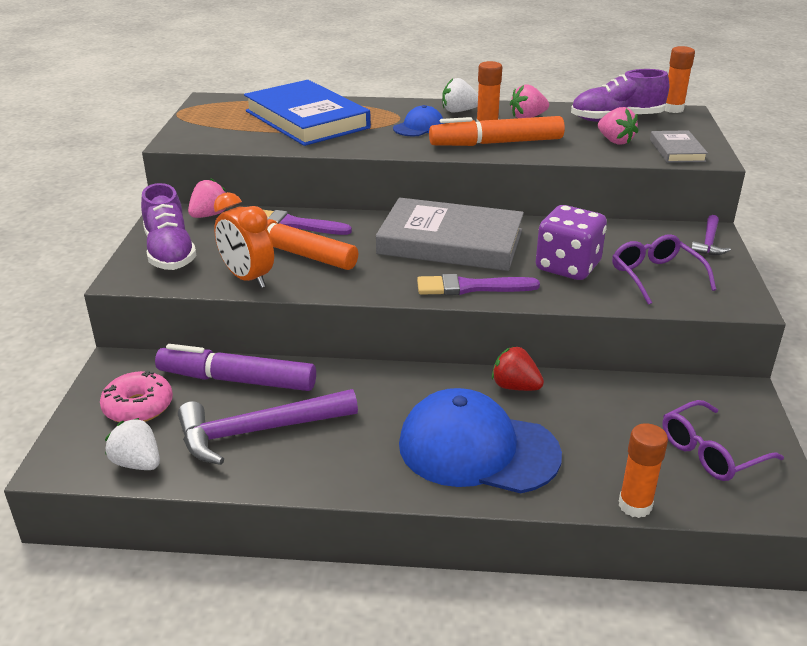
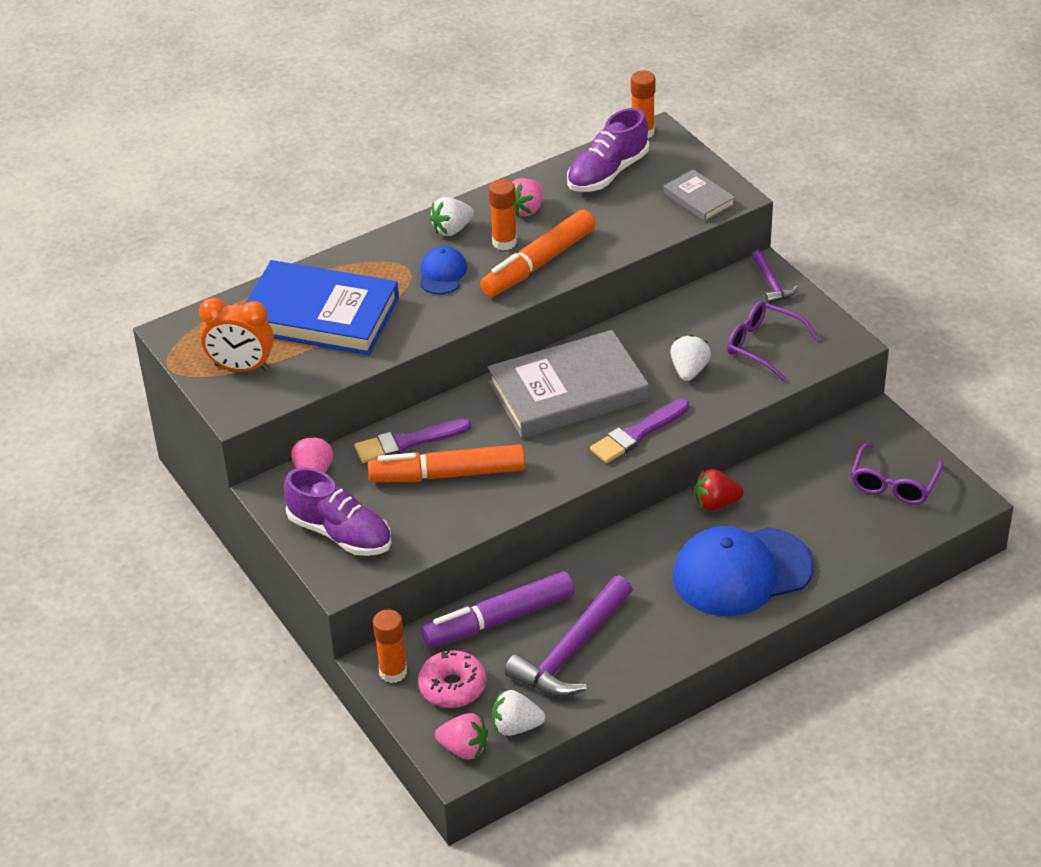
camera: 35 degrees left, 10 degrees up
orange clock [214,192,274,288] -> orange clock moved to [199,297,274,371]
purple dice [536,205,607,280] -> white strawberry [670,334,711,381]
pink strawberry [598,107,638,145] -> pink strawberry moved to [435,713,488,760]
orange glue stick [619,423,668,518] -> orange glue stick moved to [373,609,407,683]

